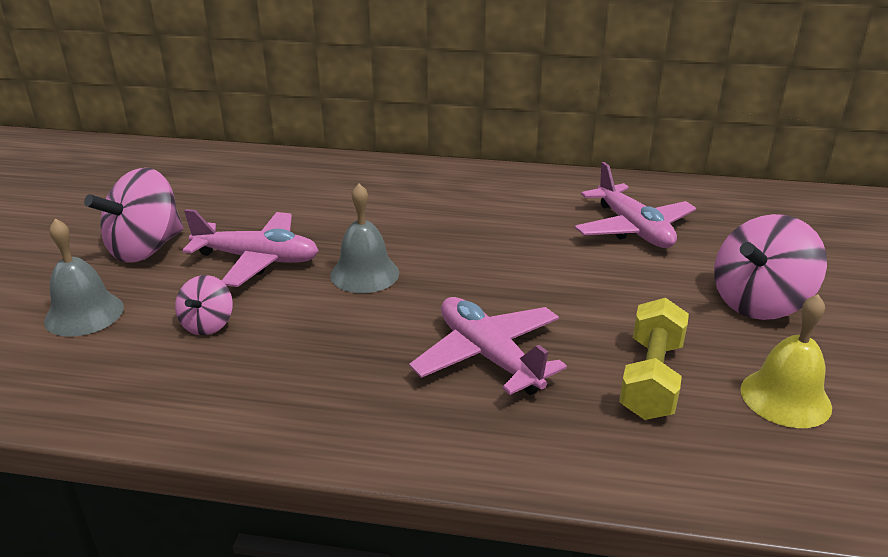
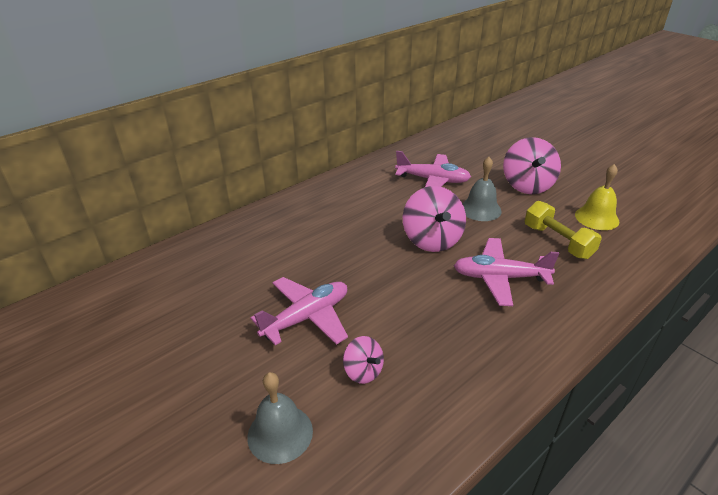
camera: 50 degrees left, 5 degrees up
pink spinning top [84,168,184,263] -> pink spinning top moved to [403,186,466,252]
grey bell [330,184,399,293] -> grey bell moved to [462,157,502,221]

